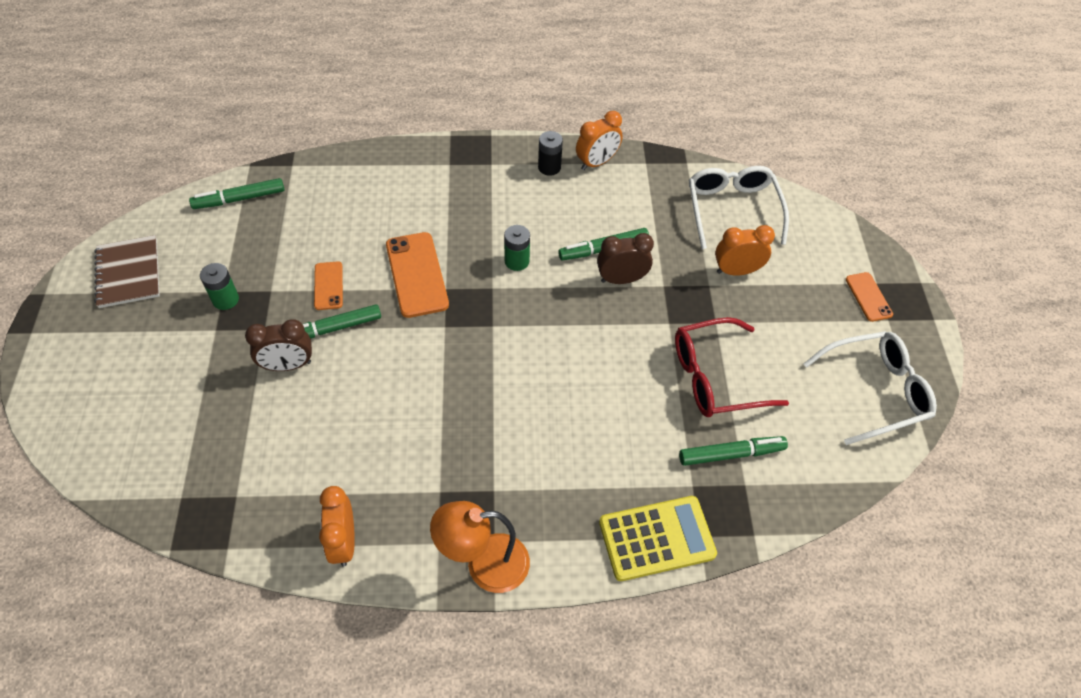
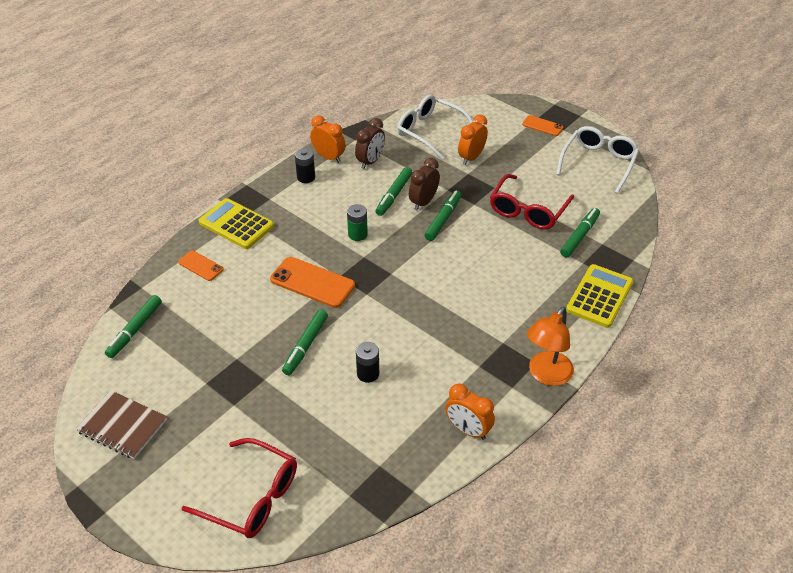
camera: 45 degrees left, 10 degrees down
green battery [200,263,239,310] -> none
brown clock [245,319,312,371] -> brown clock moved to [355,118,385,169]
orange phone [314,261,343,310] -> orange phone moved to [178,251,224,281]
orange clock [576,111,623,170] -> orange clock turned 60 degrees counterclockwise [310,115,346,163]
none -> red glasses [182,438,297,538]
none -> yellow calculator [199,198,274,249]
none -> black battery [356,342,379,383]
none -> green marker [424,190,462,241]

